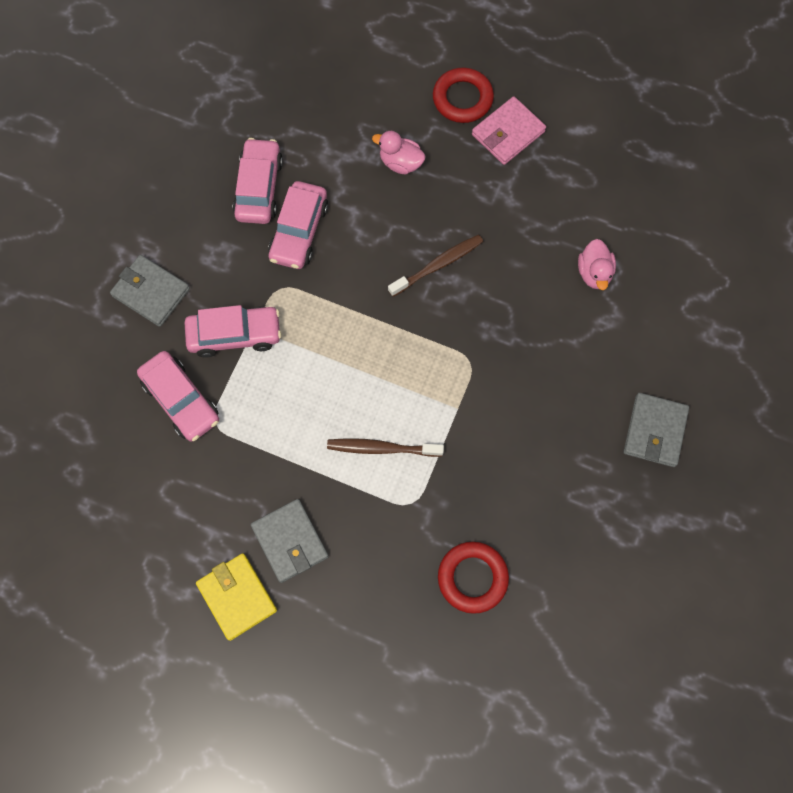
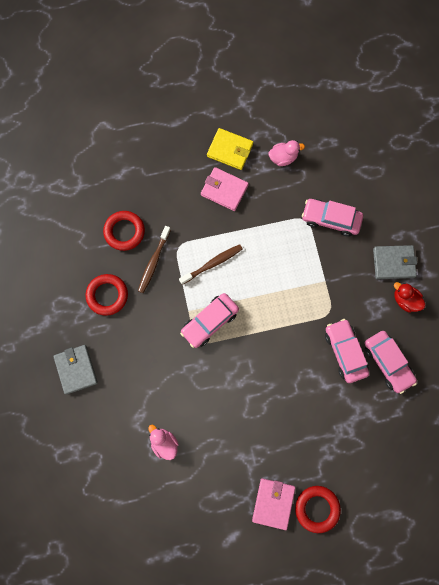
camera: 145 degrees right, 5 degrees up
pink car [185,305,281,358] -> pink car moved to [180,293,239,348]
grey wallet [251,499,329,583] -> pink wallet [201,167,249,211]
pink duck [372,131,425,175] -> pink duck moved to [269,140,305,166]
brown toothbrush [388,235,483,297] -> brown toothbrush moved to [138,226,171,293]
none -> red ring [85,274,128,316]
none -> red duck [394,282,425,313]

